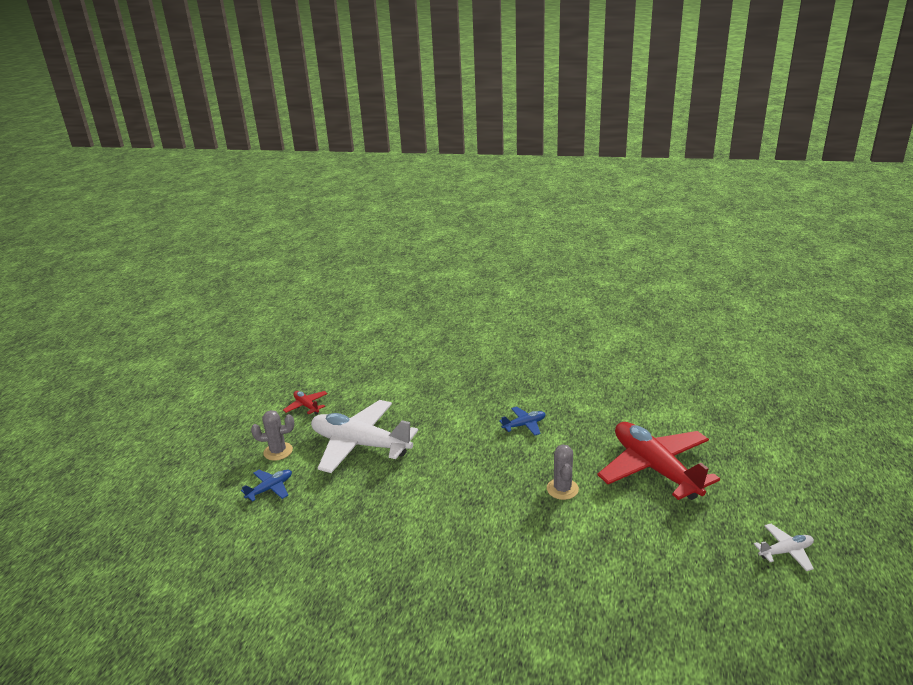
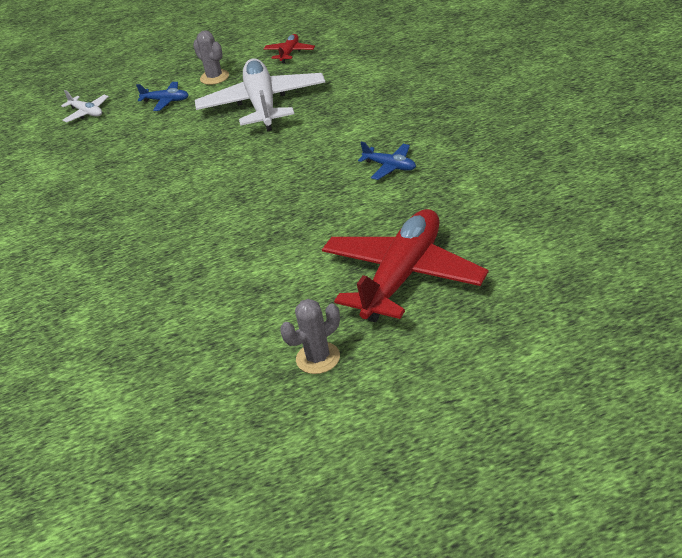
camera: 60 degrees right, 10 degrees up
grey cactus [547,444,579,500] -> grey cactus moved to [280,299,340,374]
white plane [754,524,814,571] -> white plane moved to [61,90,109,122]

